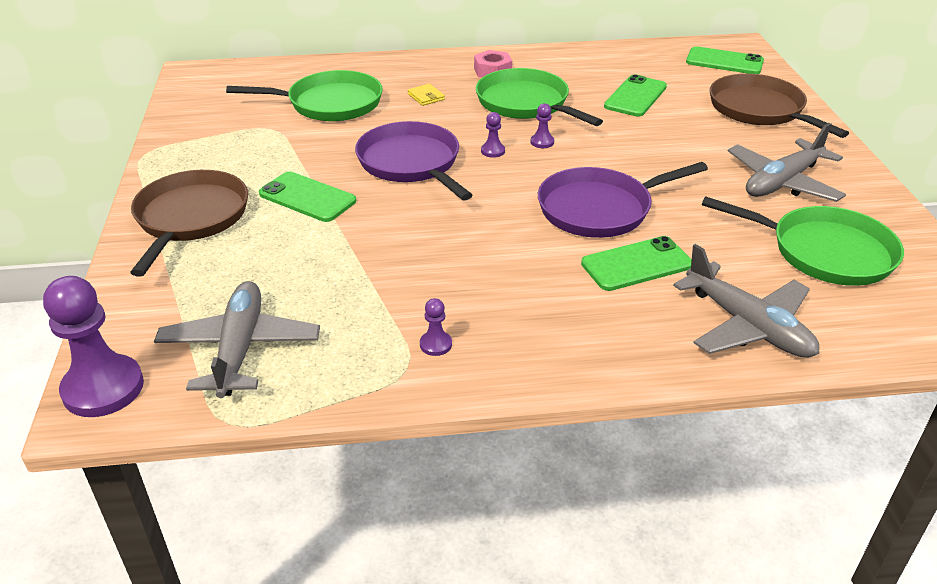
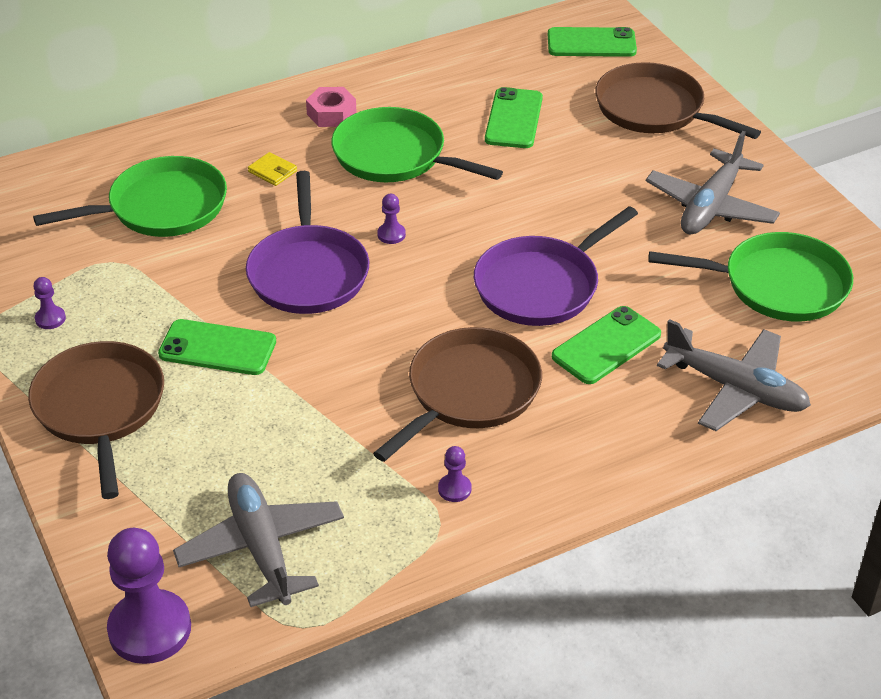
camera: 20 degrees left, 5 degrees up
purple pan [355,121,472,200] -> purple pan turned 135 degrees counterclockwise [246,171,369,314]
purple pawn [530,103,554,148] -> purple pawn moved to [33,277,66,329]
none -> brown pan [373,327,542,462]

